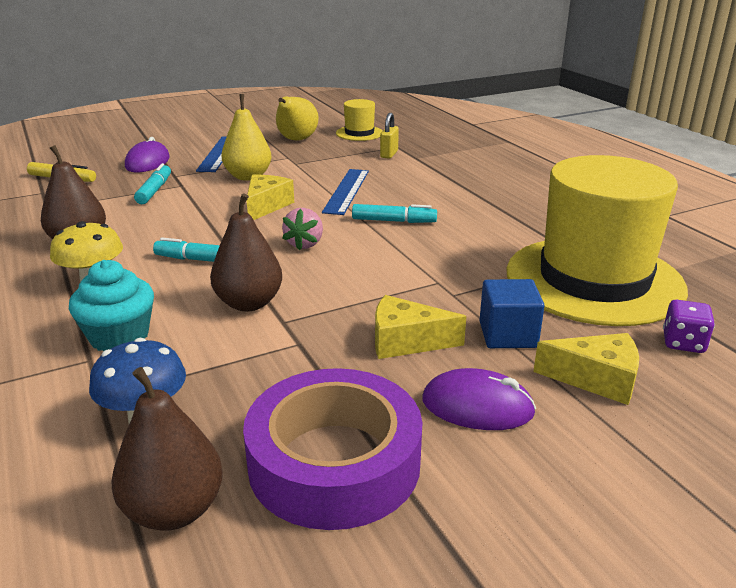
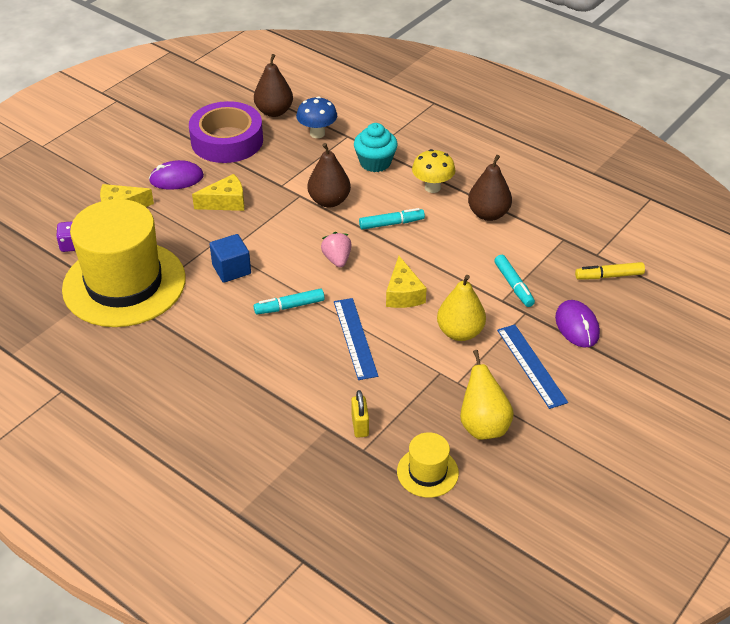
camera: 155 degrees right, 15 degrees up
blue cube [479,279,545,348] -> blue cube moved to [210,234,251,283]

